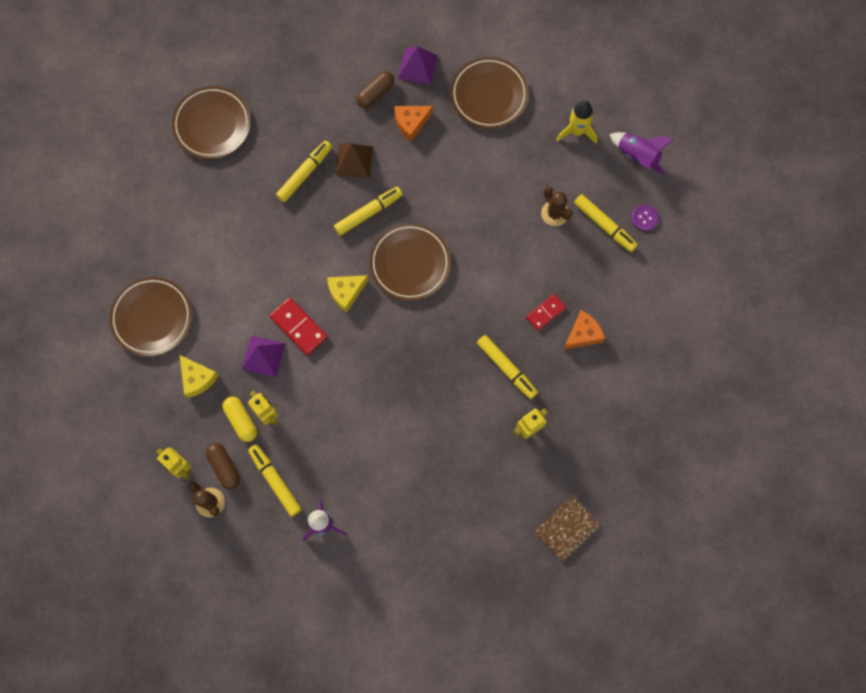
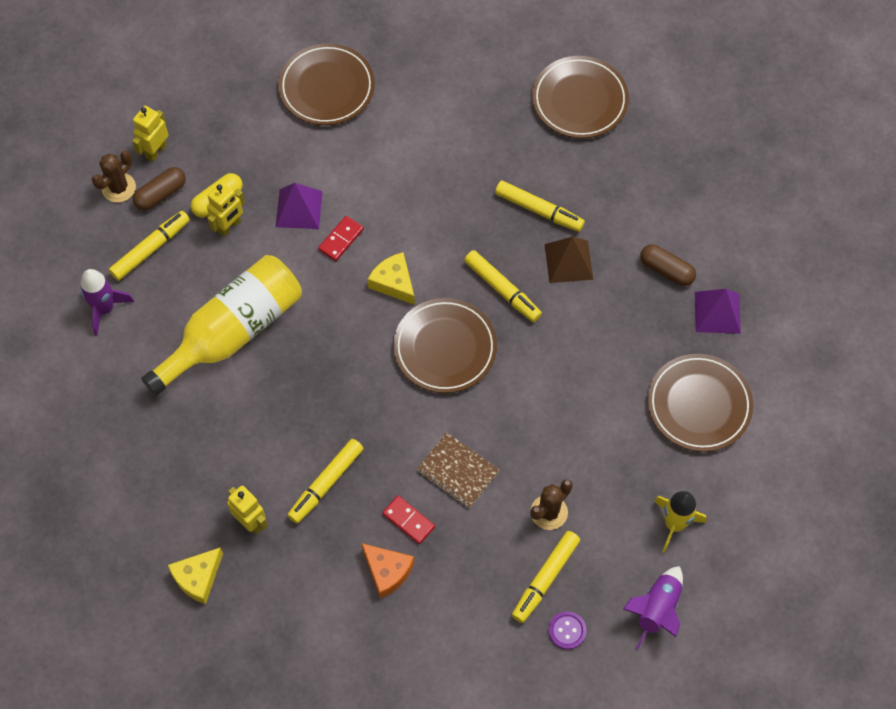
camera: 80 degrees right, 10 degrees down
yellow cheese [180,355,219,398] -> yellow cheese moved to [168,547,223,604]
red domino [270,297,328,356] -> red domino [318,216,364,261], size x0.66
orange cheese [394,106,433,142] -> none
brown notebook [535,496,600,562] -> brown notebook moved to [417,433,499,508]
none -> yellow bottle [141,255,302,396]

